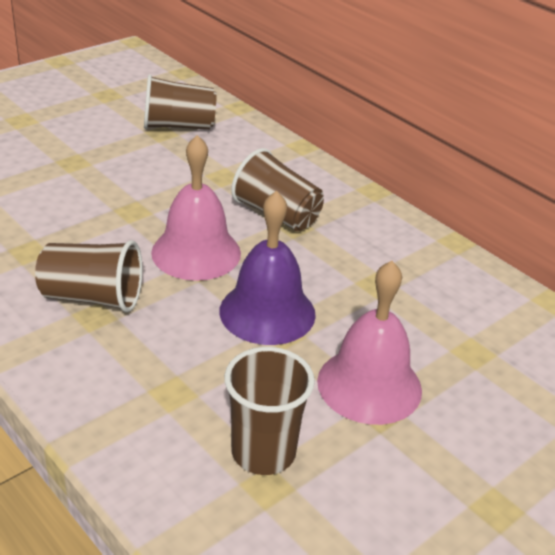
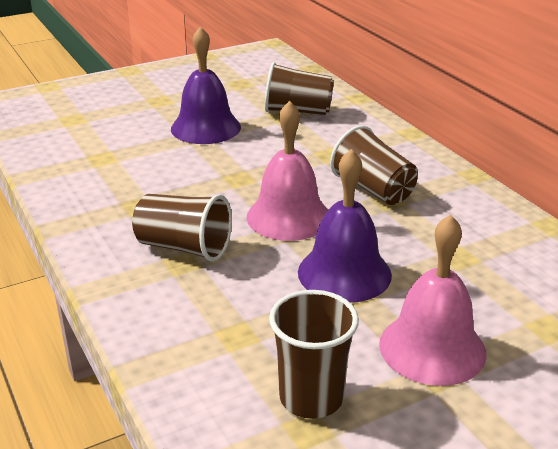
camera: 15 degrees right, 5 degrees down
none -> purple bell [171,26,241,144]

